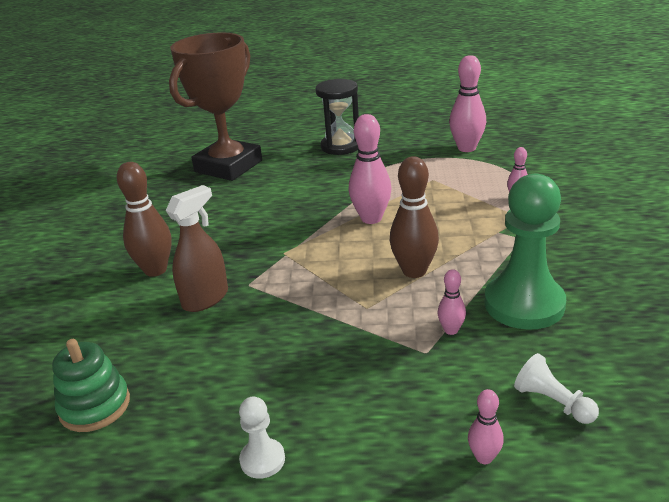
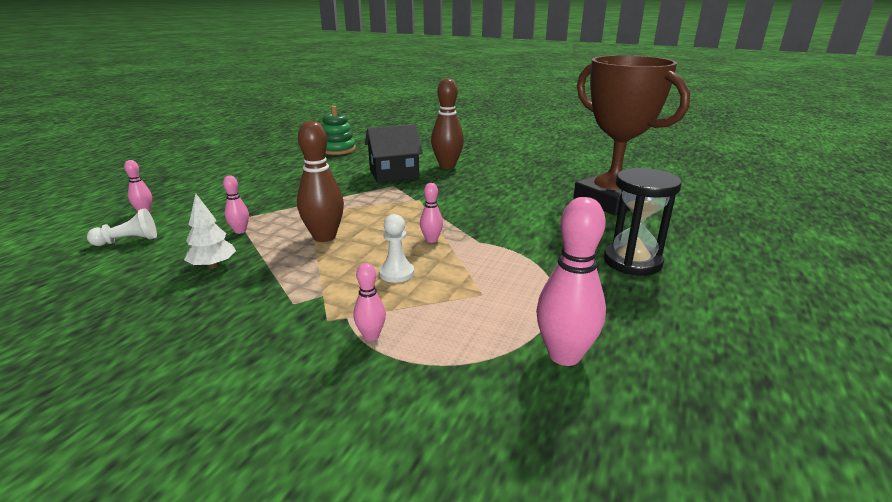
camera: 110 degrees right, 5 degrees down
brown spray bottle [166,185,228,312] -> black house [365,124,423,183]
white pawn [239,397,285,479] -> white pawn moved to [379,214,414,283]
pink bowling pin [349,114,392,224] -> pink bowling pin [420,183,443,243], size x0.51
green pawn [484,174,566,330] -> white tree [184,194,236,269]

